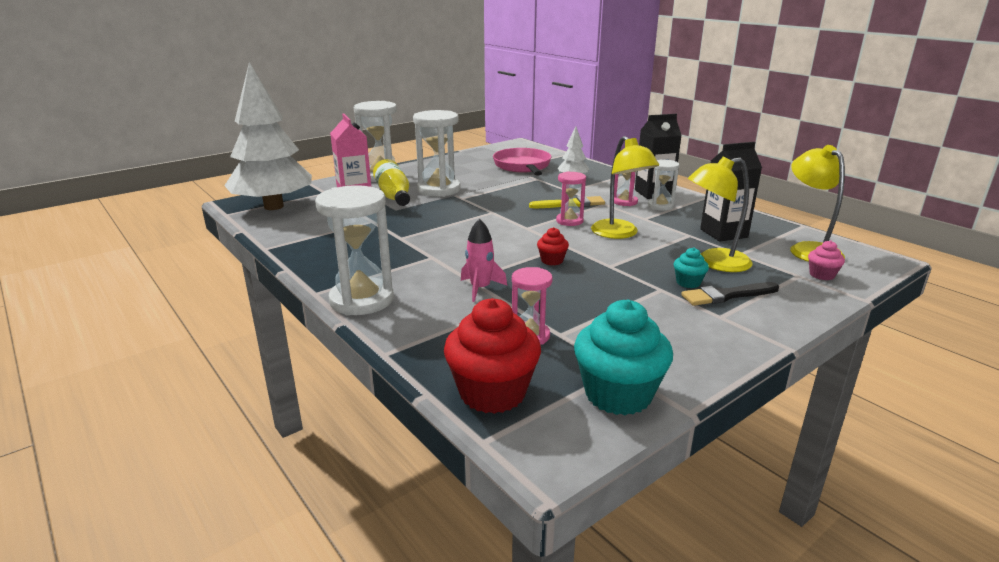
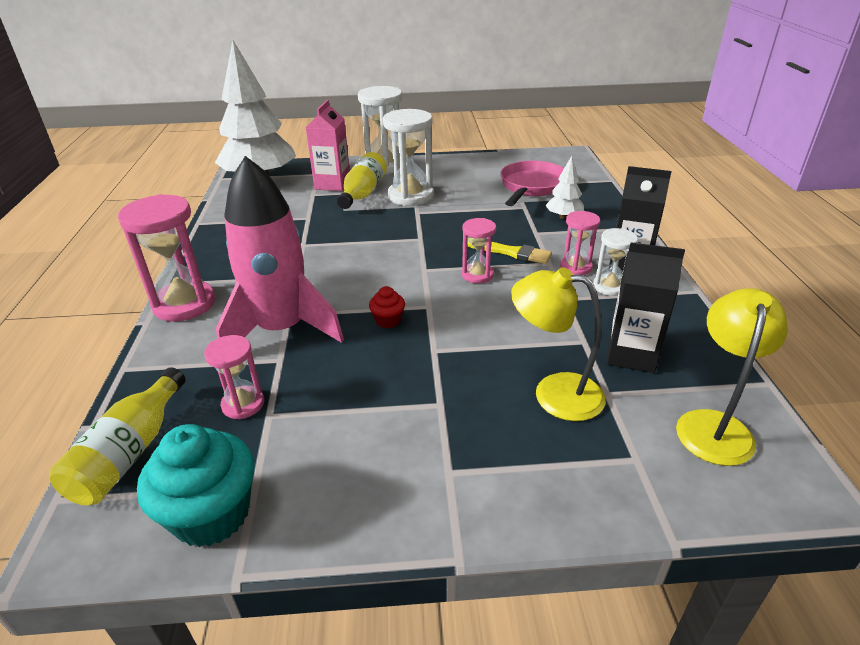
camera: 35 degrees right, 10 degrees up
white hourglass [315,185,394,315] -> pink hourglass [118,194,215,322]
red cupcake [444,298,541,414] -> yellow bottle [49,367,186,505]
pink rocket [461,218,507,302] -> pink rocket [216,156,344,343], size x2.27
yellow lamp [591,136,659,239] -> none
turquoise cupcake [674,247,709,288] -> none
black brush [681,282,779,306] -> none
pink cupcake [808,241,845,280] -> none

